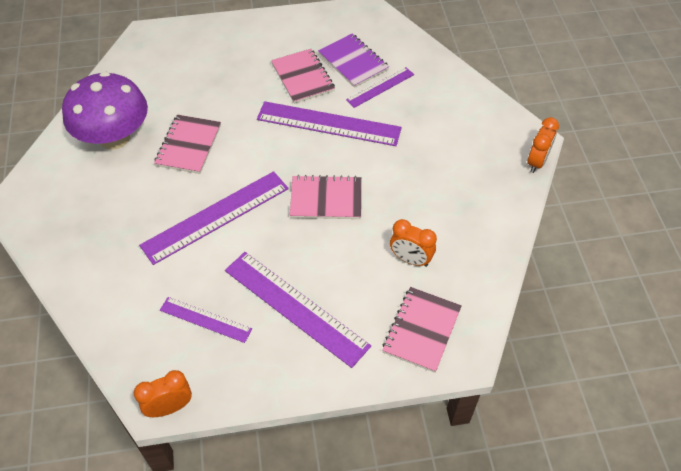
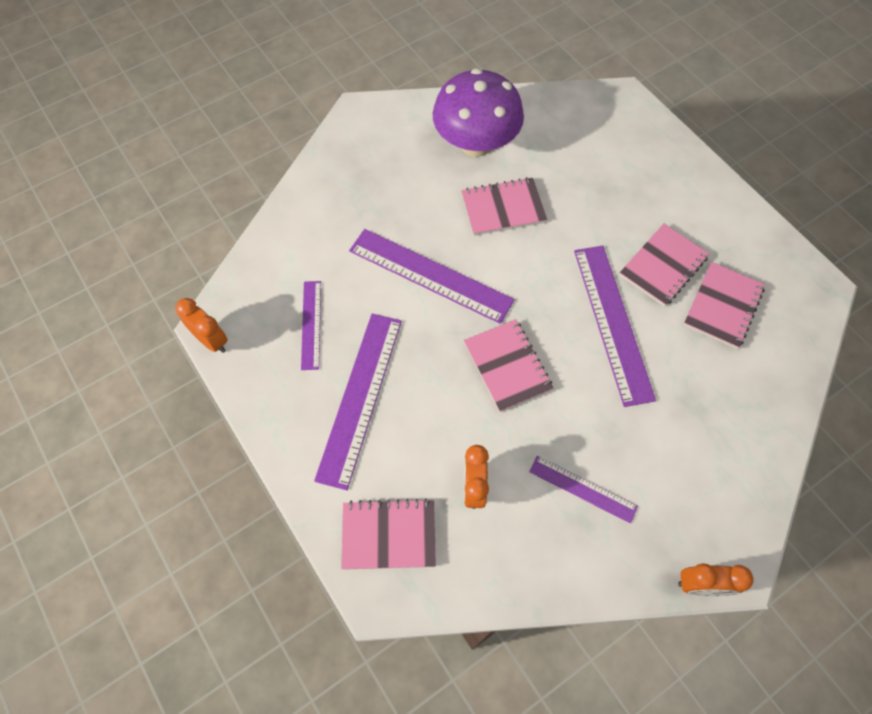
camera: 65 degrees right, 10 degrees up
purple notebook [318,34,389,88] -> pink notebook [683,262,765,349]
purple ruler [346,67,414,108] -> purple ruler moved to [529,456,638,524]

